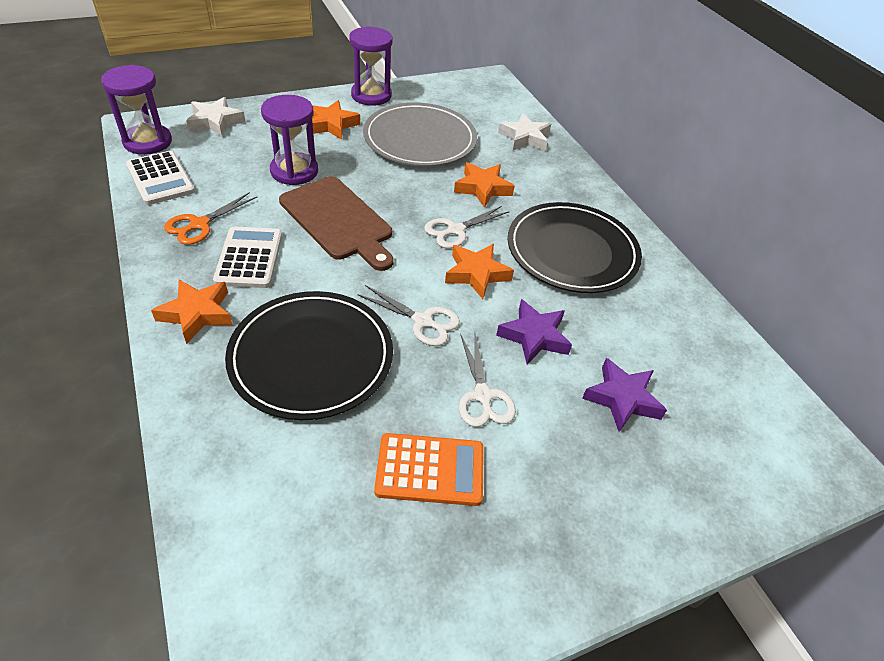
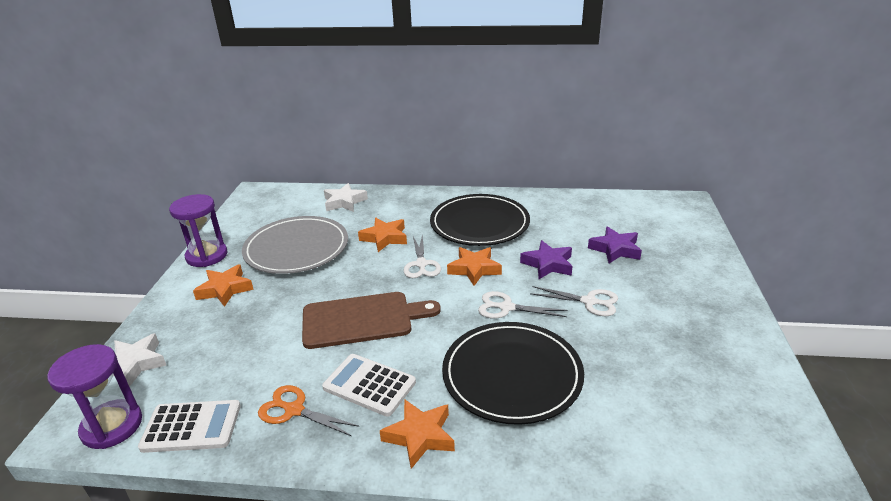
camera: 55 degrees left, 15 degrees down
orange scissors [164,192,257,245] -> orange scissors turned 135 degrees clockwise [258,385,359,436]
purple hourglass [261,95,318,185] -> none
white scissors [357,285,460,346] -> white scissors turned 135 degrees counterclockwise [478,291,568,319]
orange calculator [374,433,484,506] -> none

